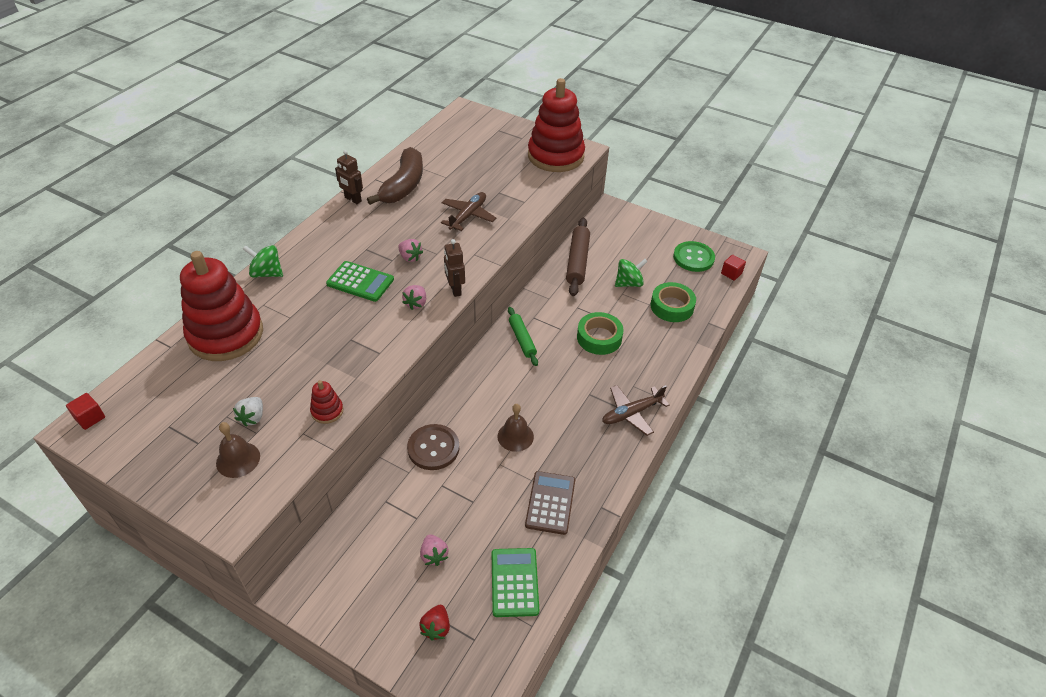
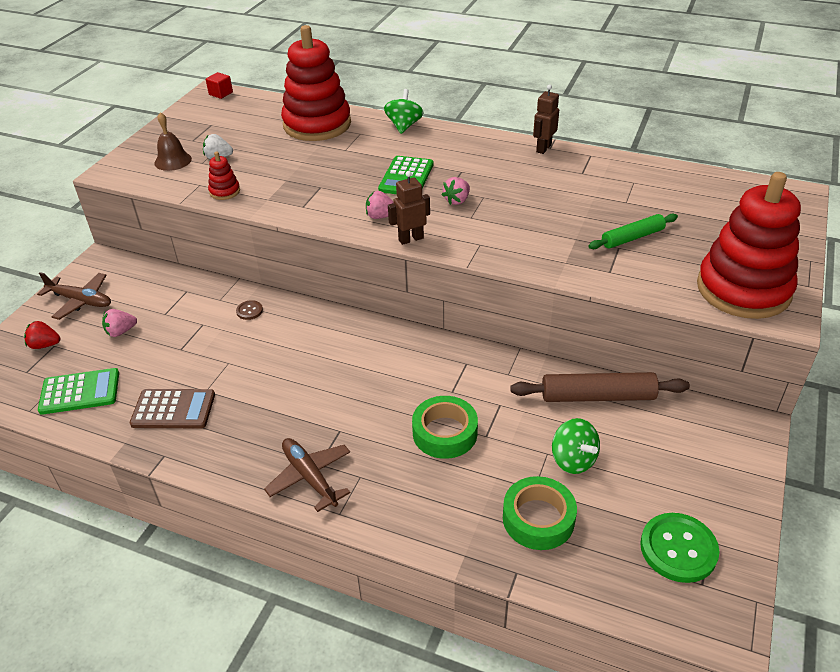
camera: 85 degrees right, 5 degrees down
brown banana [367,147,423,205] -> none
brown button [407,424,459,470] -> brown button [236,300,263,320], size x0.47
brown plane [441,192,496,231] -> brown plane moved to [37,272,111,320]
brown bell [497,404,534,452] -> none
green rolling pin [508,307,538,366] -> green rolling pin moved to [588,214,678,249]
red cube [721,255,746,281] -> none

